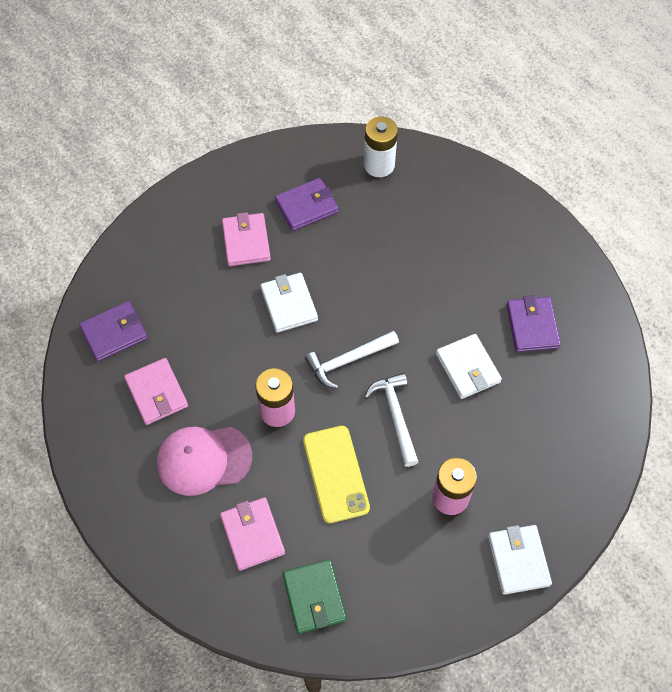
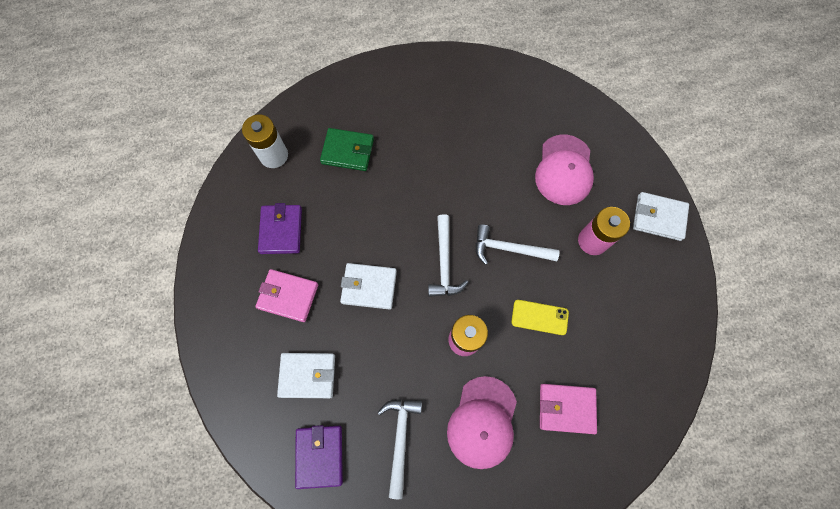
camera: 65 degrees left, 10 degrees up
pink wallet [124,358,188,425] -> white hammer [378,399,422,499]
green wallet [283,559,346,634] -> green wallet moved to [320,128,374,171]
yellow phone [303,426,370,523] -> yellow phone [511,300,569,335], size x0.66
white wallet [436,334,502,399] -> white wallet moved to [277,353,335,398]
purple wallet [506,295,561,352] -> none
none -> pink cap [535,135,594,205]

